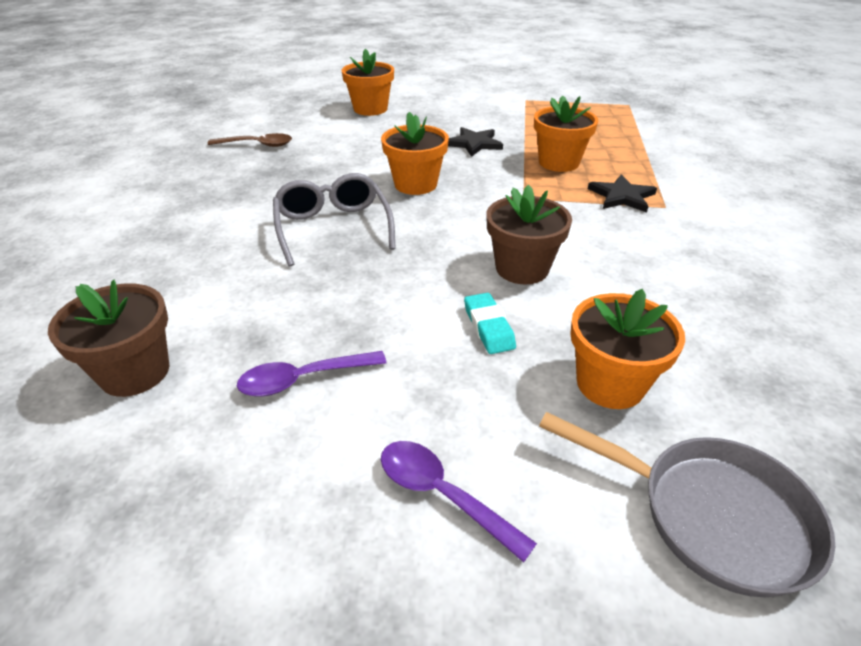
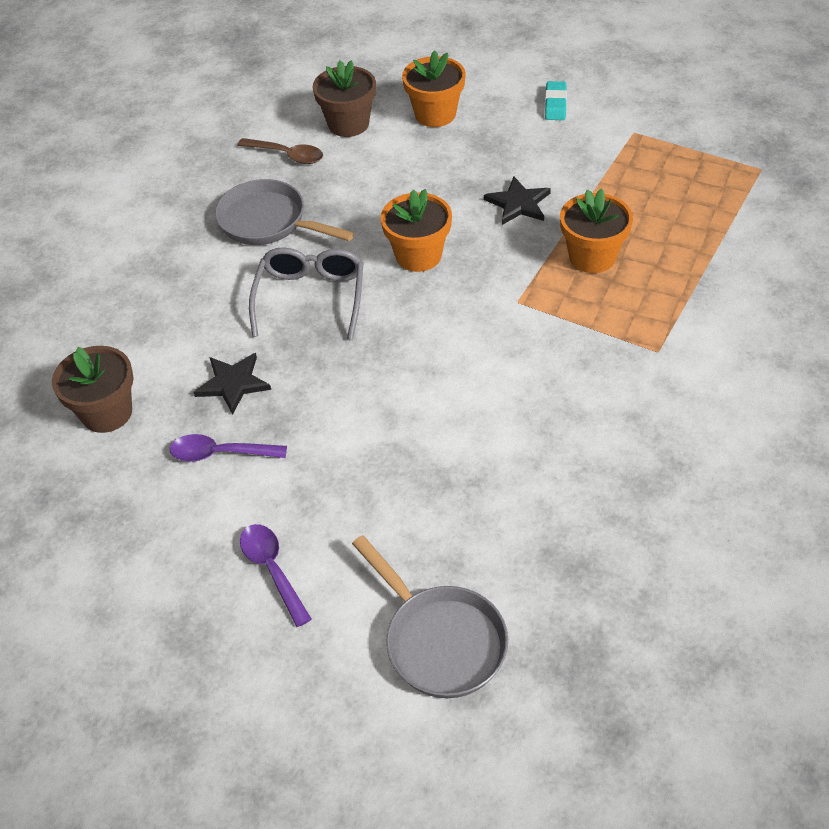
camera: 25 degrees right, 10 degrees up
turquoise eraser [464,293,516,354] -> turquoise eraser moved to [545,81,567,120]
brown flower pot [486,185,572,284] -> brown flower pot moved to [313,60,376,137]
orange flower pot [570,289,685,409] -> none
black star [588,174,657,213] -> black star moved to [193,353,271,414]
none -> grey pan [215,179,354,245]

